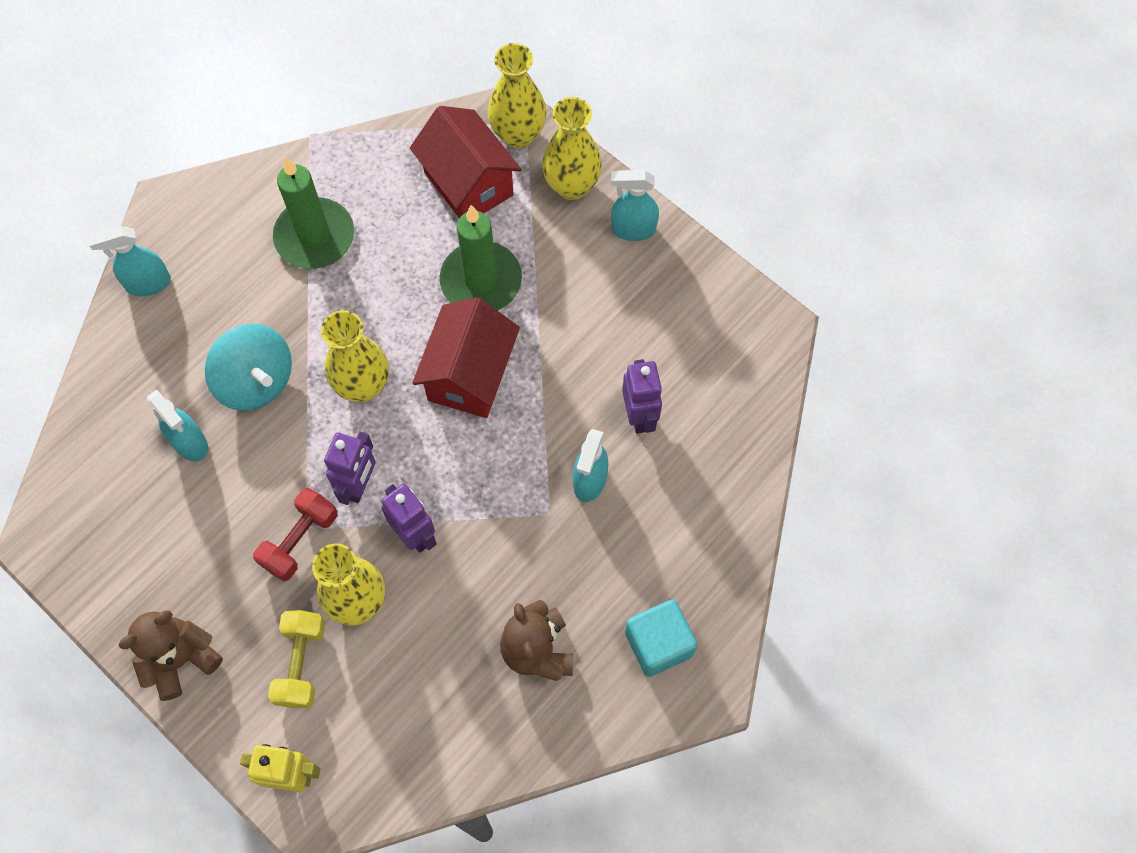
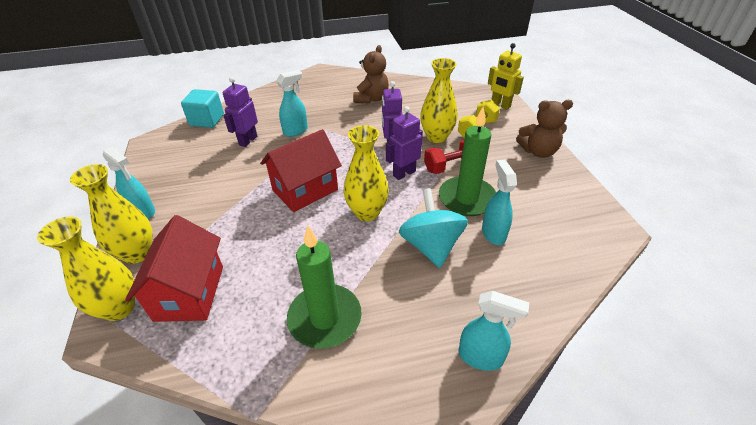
camera: 145 degrees left, 25 degrees down
green candle [440,205,522,311] -> green candle moved to [439,107,496,216]
turquoise cube [625,599,698,677] -> turquoise cube moved to [181,89,224,128]

